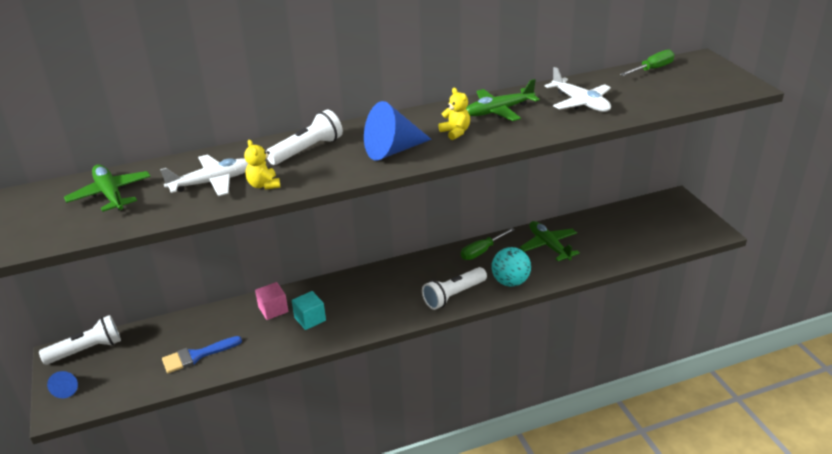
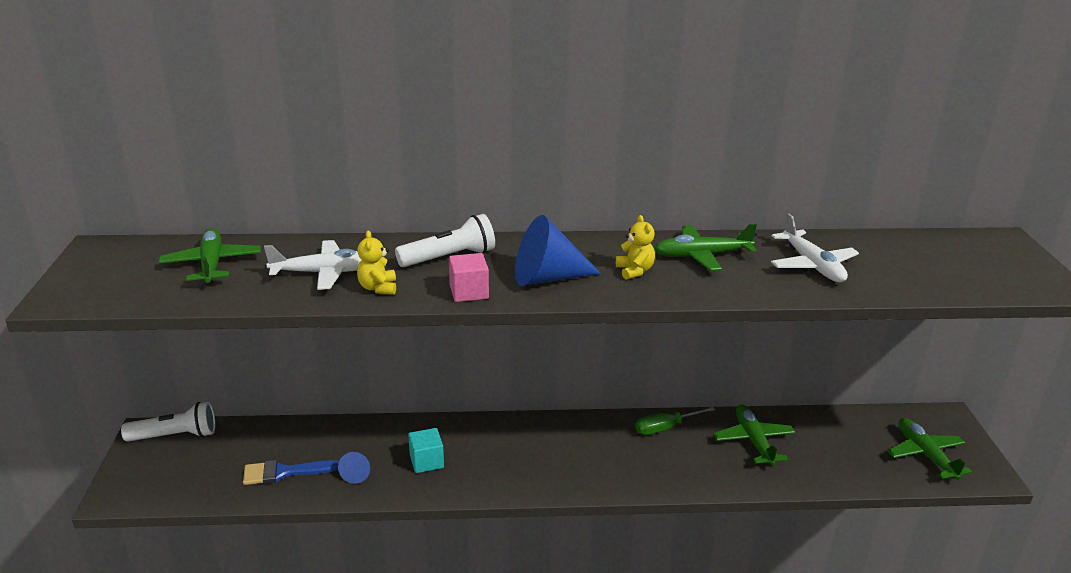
camera: 15 degrees right, 5 degrees down
blue cone [47,371,78,398] -> blue cone moved to [338,452,370,484]
pink cube [255,282,288,320] -> pink cube moved to [449,253,489,302]
white flashlight [422,267,487,310] -> none
turquoise ball [491,247,531,287] -> none
green screwdriver [620,49,675,76] -> none
none -> green plane [887,418,972,480]

